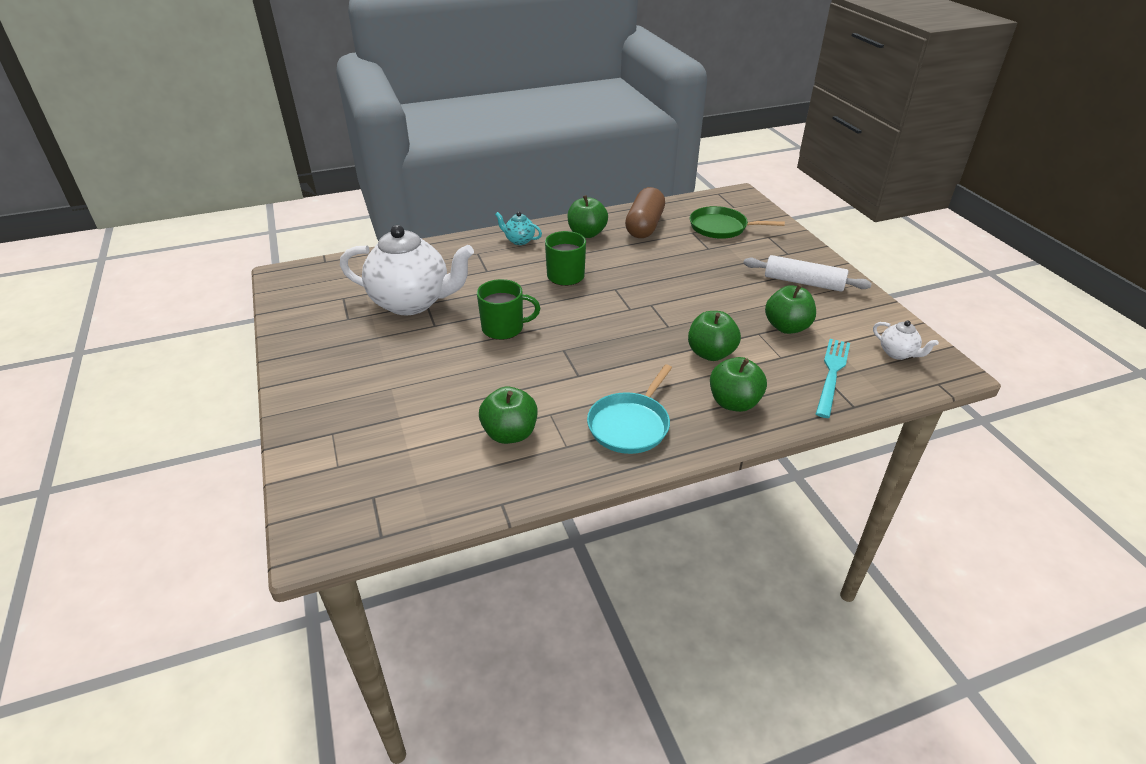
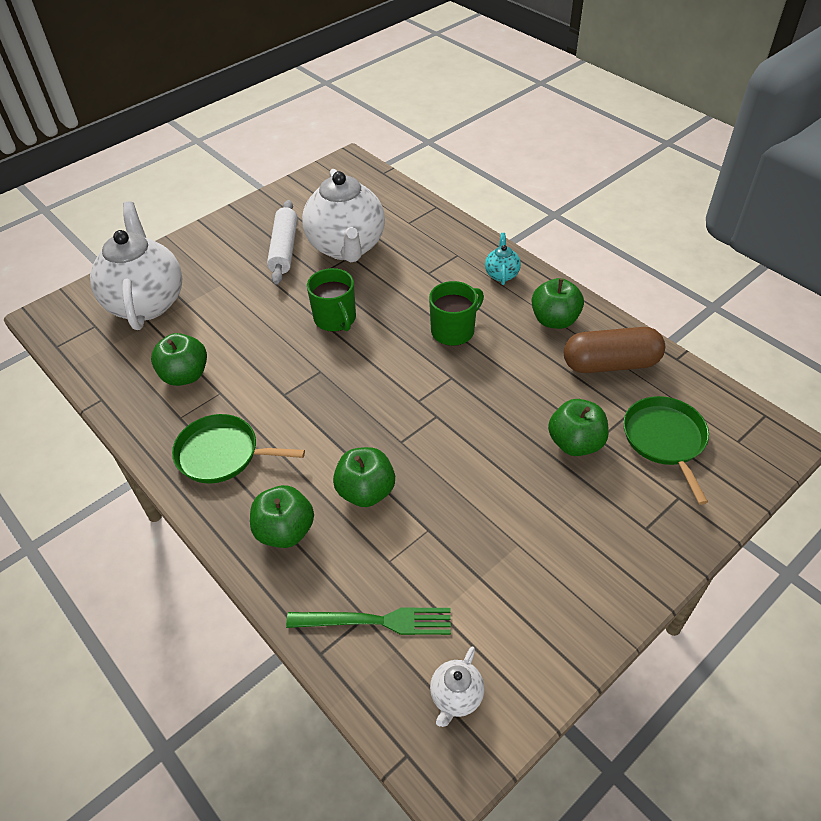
camera: 70 degrees right, 10 degrees up
turquoise pan [587,364,672,454] -> green pan [172,414,305,483]
white rolling pin [743,255,872,292] -> white rolling pin moved to [267,200,297,284]
green apple [765,285,816,334] -> green apple moved to [548,399,609,456]
turquoise fork [816,339,850,418] -> green fork [286,608,451,635]
none -> white teapot [90,202,182,330]

